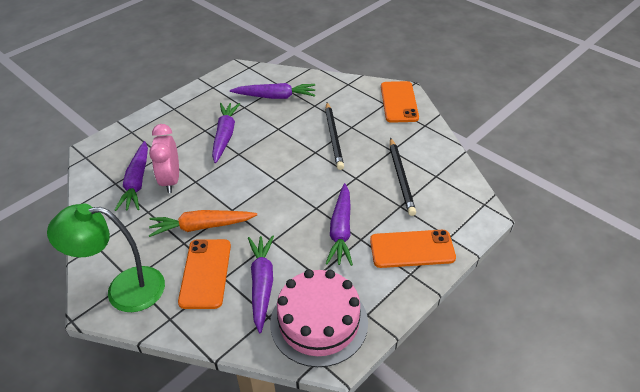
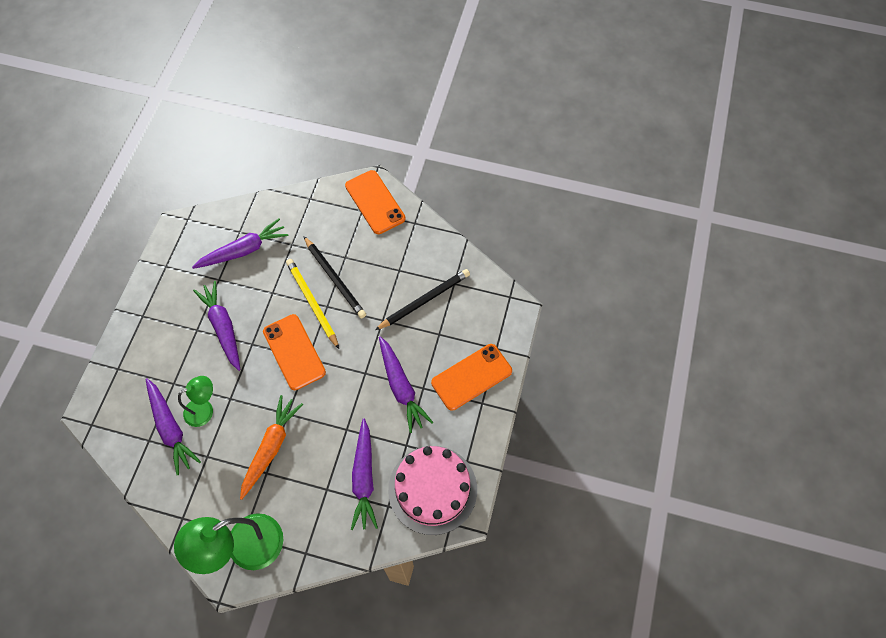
camera: 30 degrees left, 20 degrees up
pink clock [149,124,179,193] -> green lamp [178,376,213,427]
orange carrot [149,210,257,237] -> orange carrot turned 150 degrees clockwise [240,395,303,500]
orange phone [178,239,231,309] -> orange phone moved to [263,314,326,390]
purple carrot [248,235,274,333] -> purple carrot turned 150 degrees counterclockwise [351,418,378,530]
black pencil [390,138,416,216] -> black pencil turned 90 degrees counterclockwise [375,269,470,330]
none -> yellow pencil [286,259,339,349]

